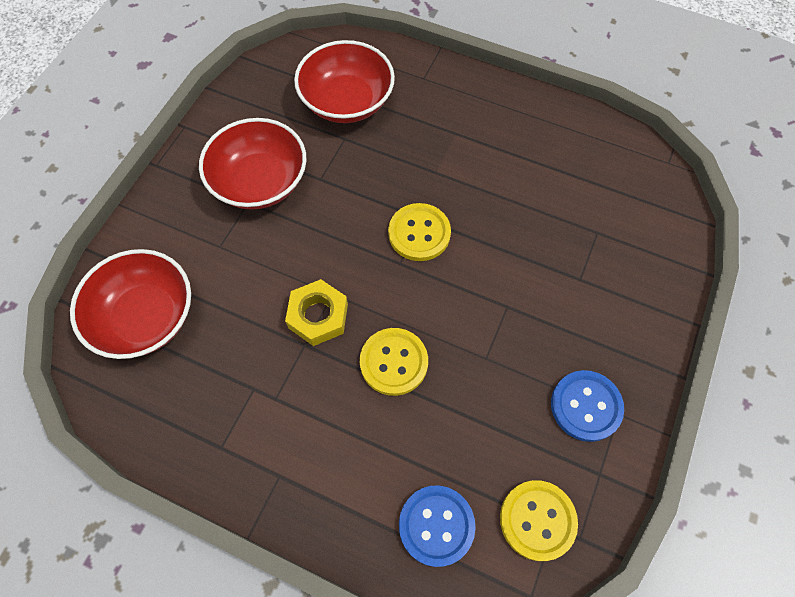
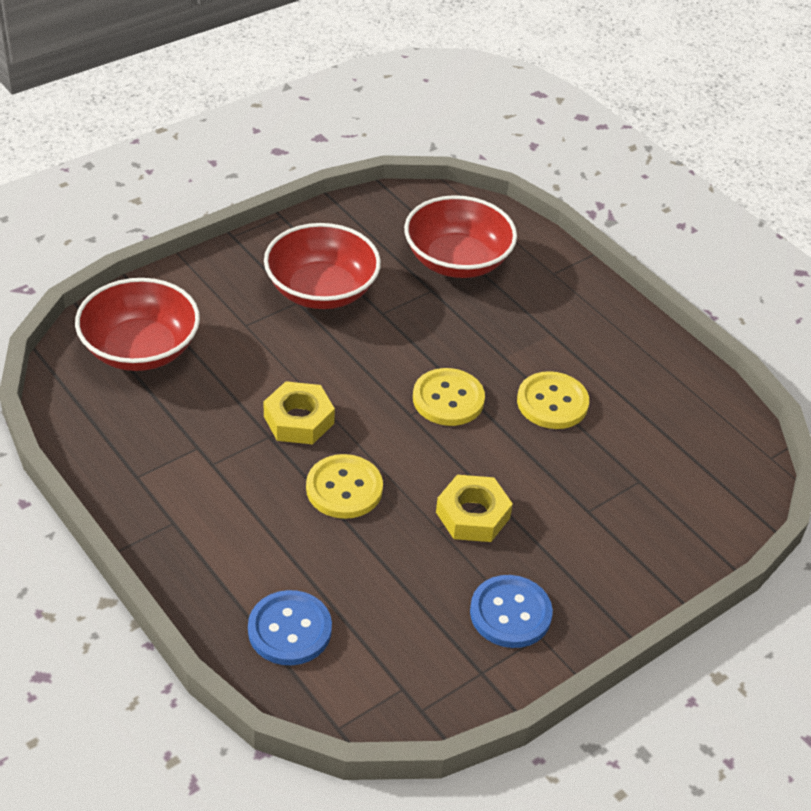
camera: 25 degrees right, 20 degrees down
yellow button [500,480,578,561] -> yellow button moved to [517,371,589,429]
none -> yellow nut [436,475,513,542]

